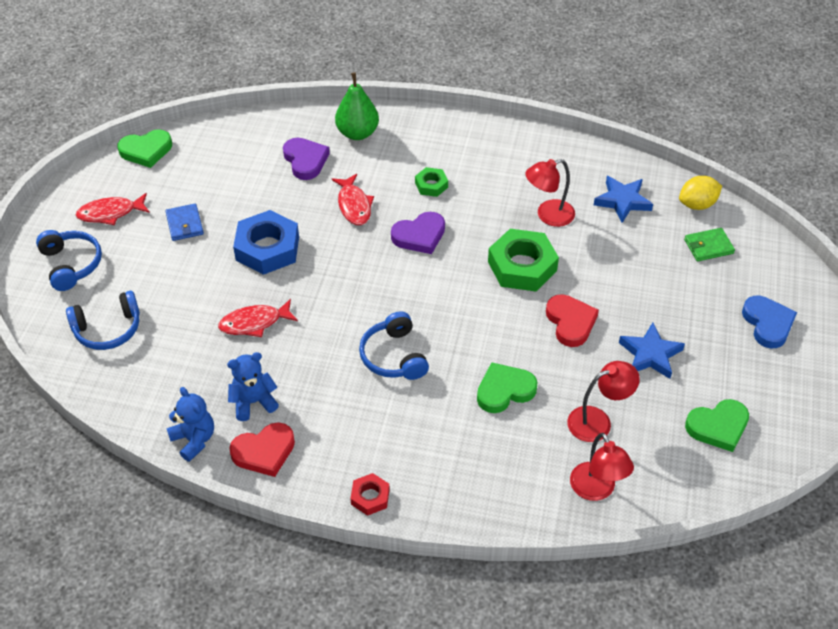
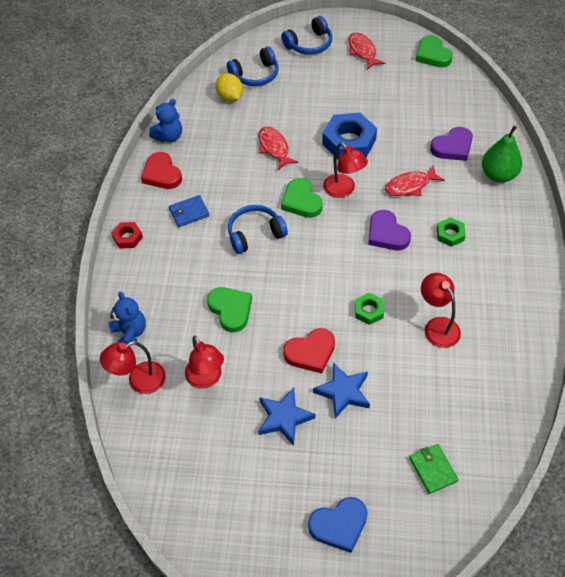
camera: 85 degrees right, 5 degrees up
blue headphones [66,291,140,350] -> blue headphones turned 90 degrees counterclockwise [227,46,279,86]
blue wallet [165,203,204,241] -> blue wallet moved to [169,195,210,227]
blue teddy bear [227,352,279,421] -> blue teddy bear moved to [109,292,146,344]
green nut [488,229,559,291] -> green nut [355,293,384,325], size x0.51
blue star [594,176,653,223] -> blue star moved to [313,362,370,419]
yellow lemon [679,176,722,210] -> yellow lemon moved to [216,73,243,102]
green heart [685,399,749,452] -> green heart moved to [281,178,323,218]
none -> red lamp [323,142,368,198]

